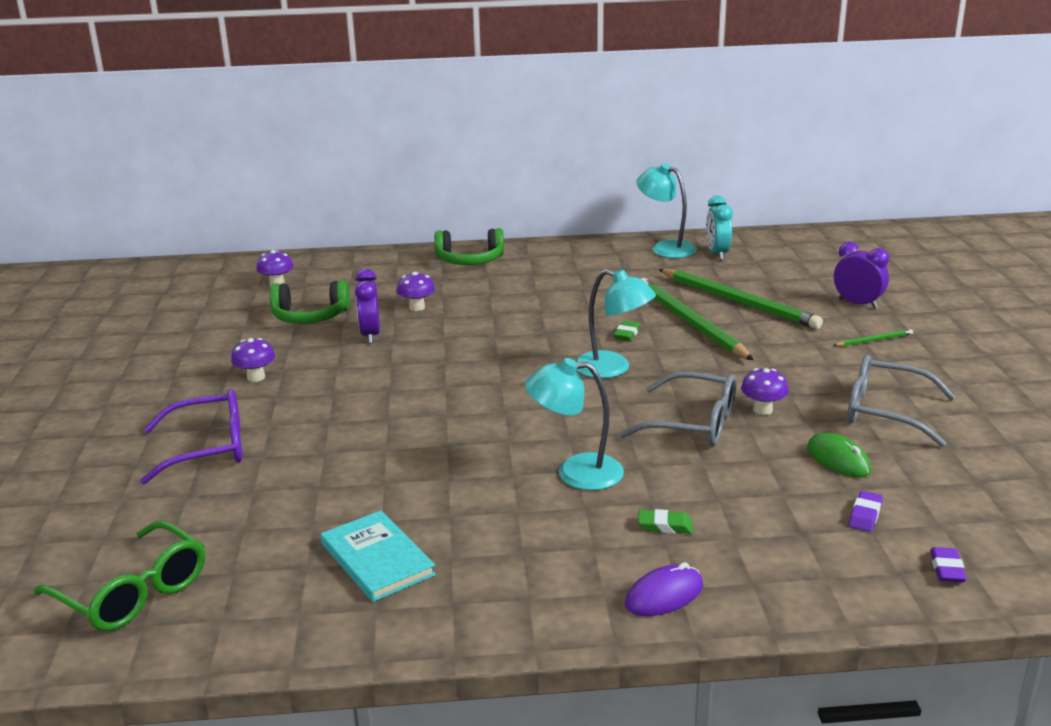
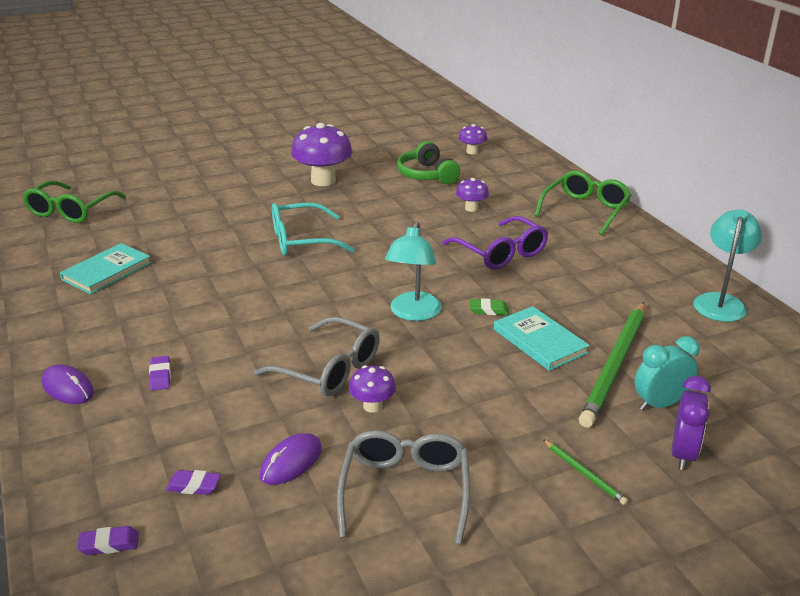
camera: 70 degrees right, 5 degrees up
purple glasses [140,389,242,485] -> purple glasses moved to [442,216,548,270]
purple mushroom [231,338,275,382] -> purple mushroom [291,123,353,186], size x1.95
purple clock [355,269,380,343] -> none
green headphones [435,228,504,265] -> green glasses [535,170,631,235]
turquoise lamp [525,358,624,490] -> none
grey glasses [619,372,736,446] -> grey glasses turned 60 degrees counterclockwise [254,316,380,396]
green eraser [638,509,693,534] -> purple eraser [149,356,171,391]
green pencil [641,278,754,360] -> turquoise book [494,306,590,371]
turquoise clock [706,195,733,260] -> turquoise clock moved to [634,336,700,411]
green mouse [807,433,871,478] -> purple mouse [260,433,322,485]
none -> turquoise glasses [272,202,355,256]

